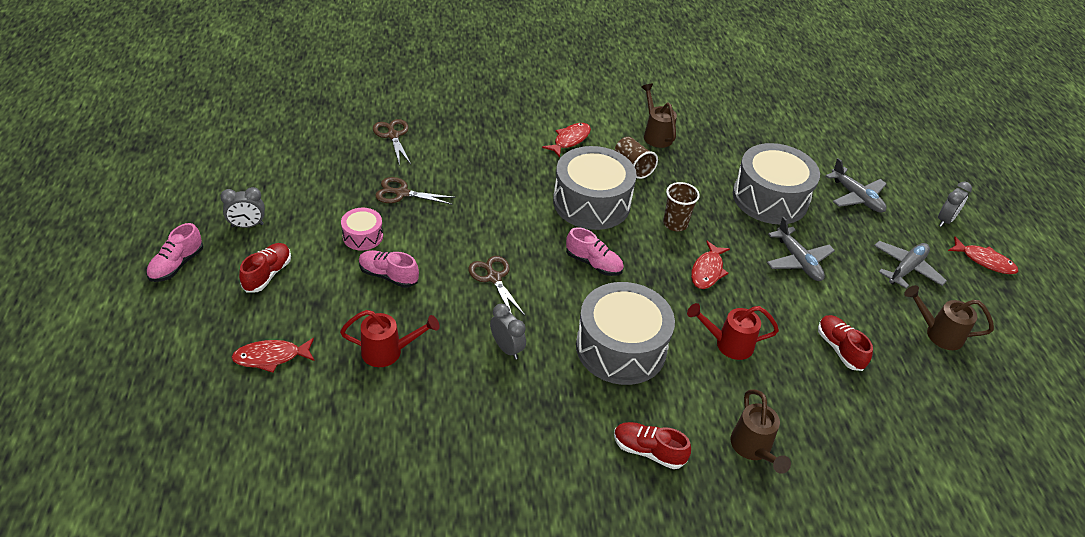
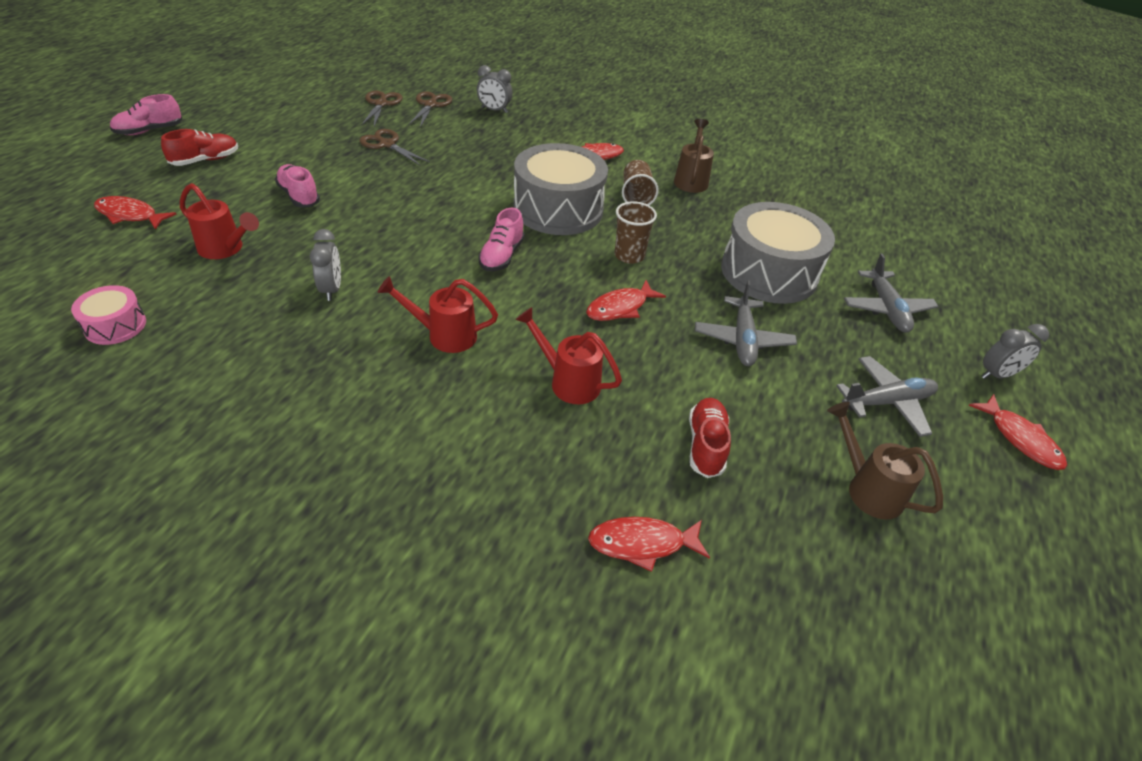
camera: 30 degrees right, 0 degrees up
grey clock [220,187,265,228] -> grey clock moved to [477,65,512,113]
pink drum [341,208,383,251] -> pink drum moved to [71,285,146,345]
brown scissors [469,256,525,315] -> brown scissors moved to [362,91,403,127]
pink shoe [566,227,624,276] -> pink shoe turned 45 degrees clockwise [478,207,525,271]
grey drum [576,282,675,385] -> red watering can [377,276,498,353]
red shoe [614,422,691,469] -> none
brown watering can [730,389,791,474] -> none
none -> red fish [588,517,710,572]

